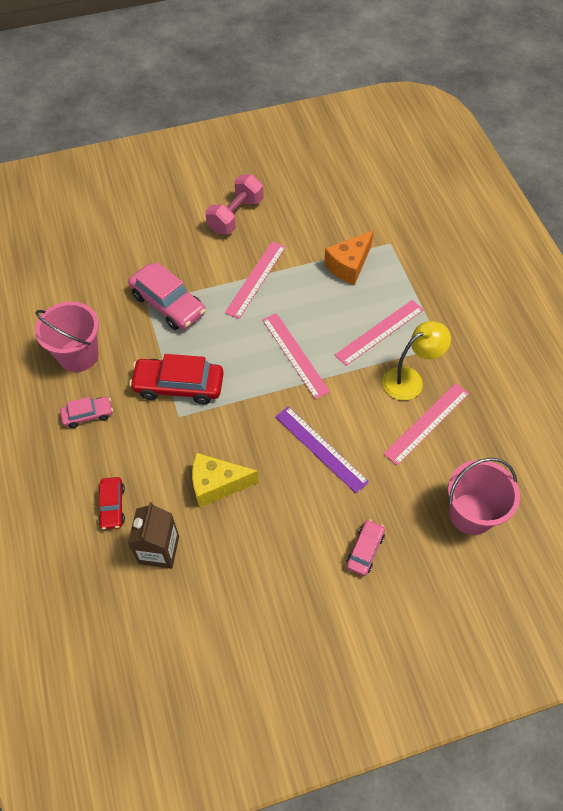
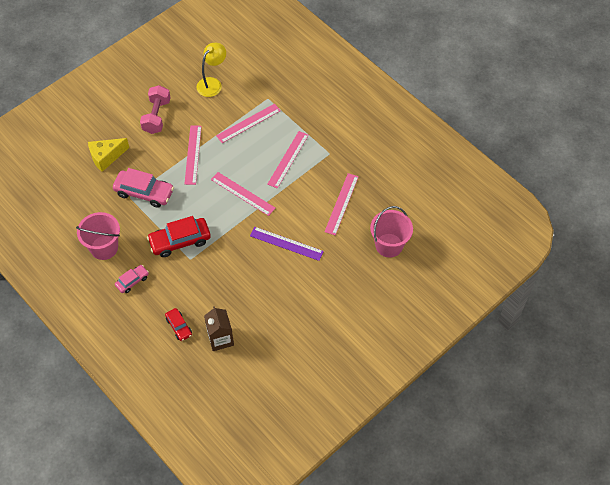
camera: 25 degrees left, 0 degrees up
yellow cheese [192,453,259,508] -> yellow cheese moved to [88,138,129,172]
orange cheese [324,230,374,285] -> pink ruler [216,104,281,143]
pink car [346,519,385,576] -> none
yellow lamp [382,321,451,400] -> yellow lamp moved to [197,43,226,97]

